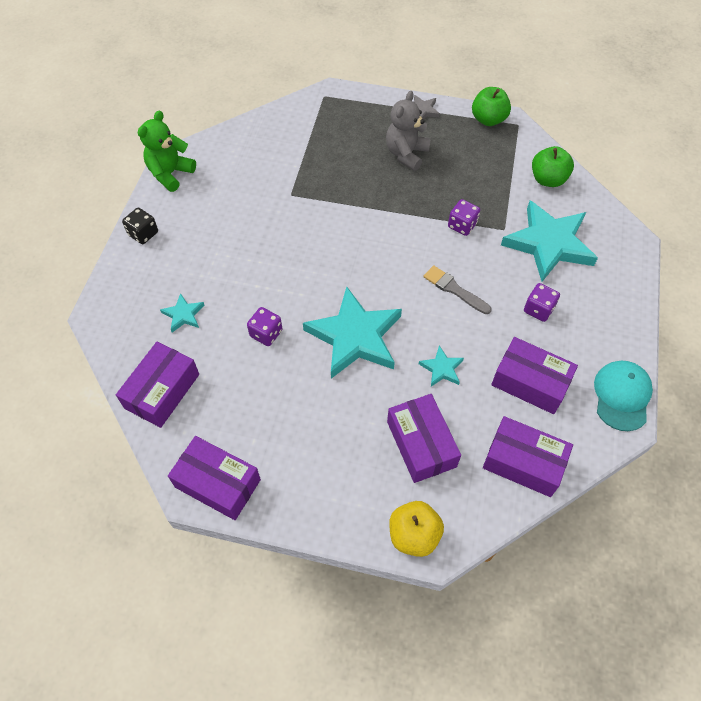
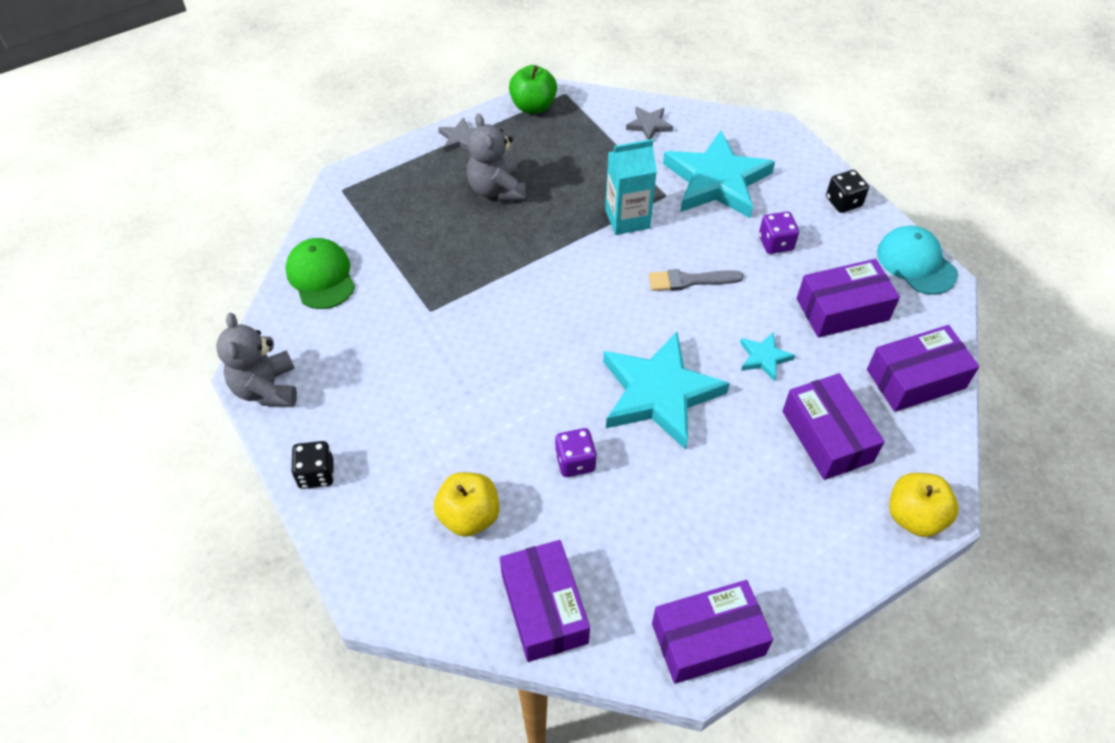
camera: 45 degrees left, 5 degrees down
green teddy bear [138,111,196,192] -> grey teddy bear [216,313,297,406]
turquoise star [160,293,205,332] -> yellow apple [434,472,500,537]
purple box [387,394,461,483] -> purple box turned 45 degrees clockwise [782,373,885,480]
purple dice [448,199,480,236] -> turquoise carton [605,139,657,235]
green apple [532,146,574,187] -> grey star [626,107,673,140]
none -> green cap [285,238,355,309]
none -> black dice [826,170,869,213]

